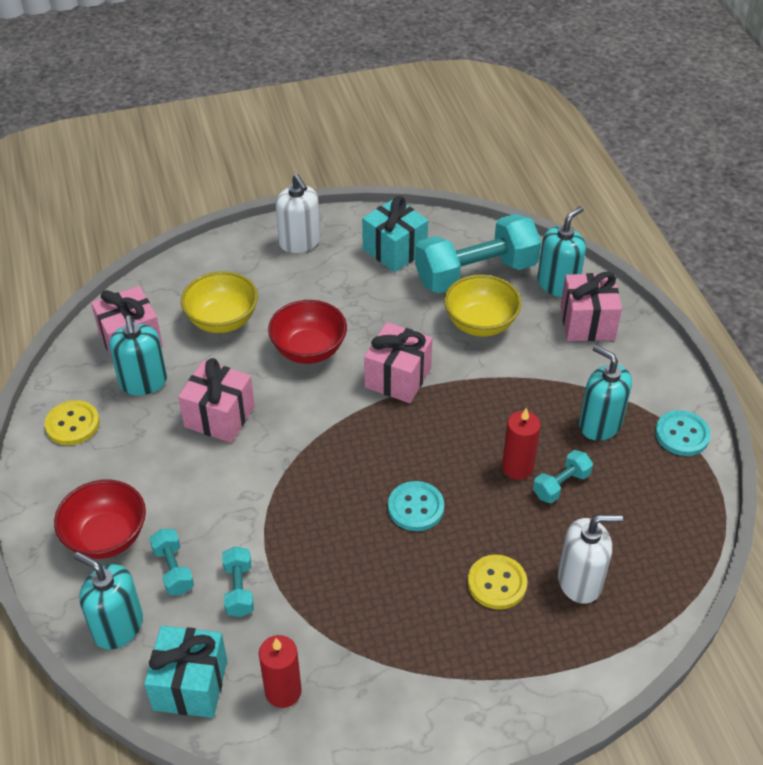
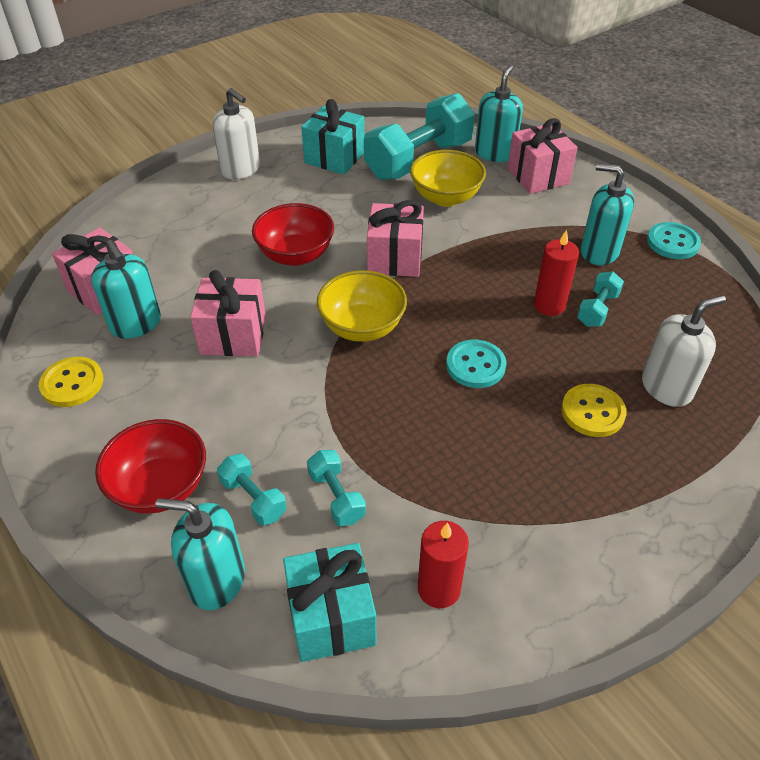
camera: 20 degrees left, 0 degrees up
yellow bowl [181,271,258,333] -> yellow bowl moved to [317,270,407,342]

